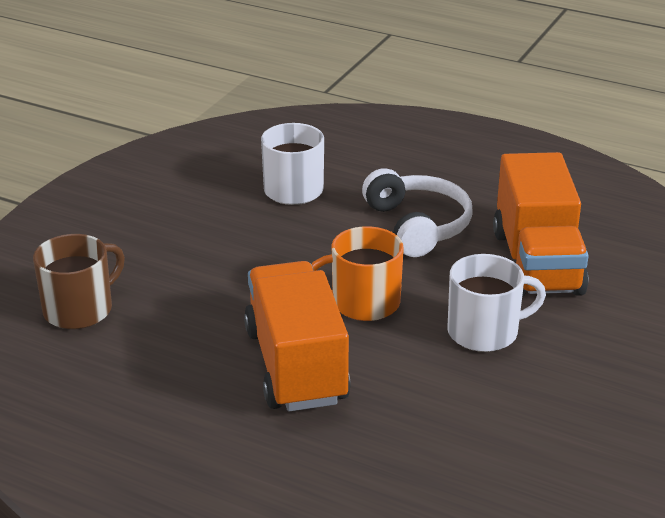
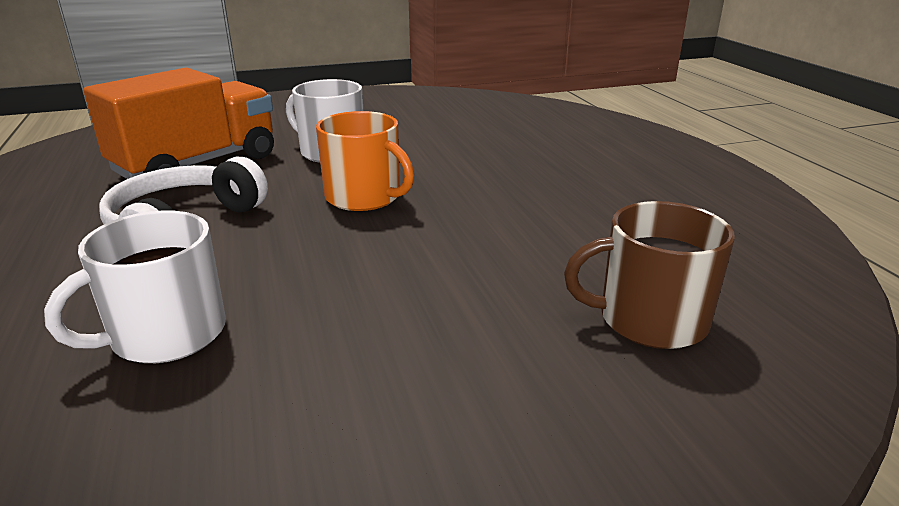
camera: 135 degrees left, 5 degrees down
orange truck [244,261,351,411] -> none

